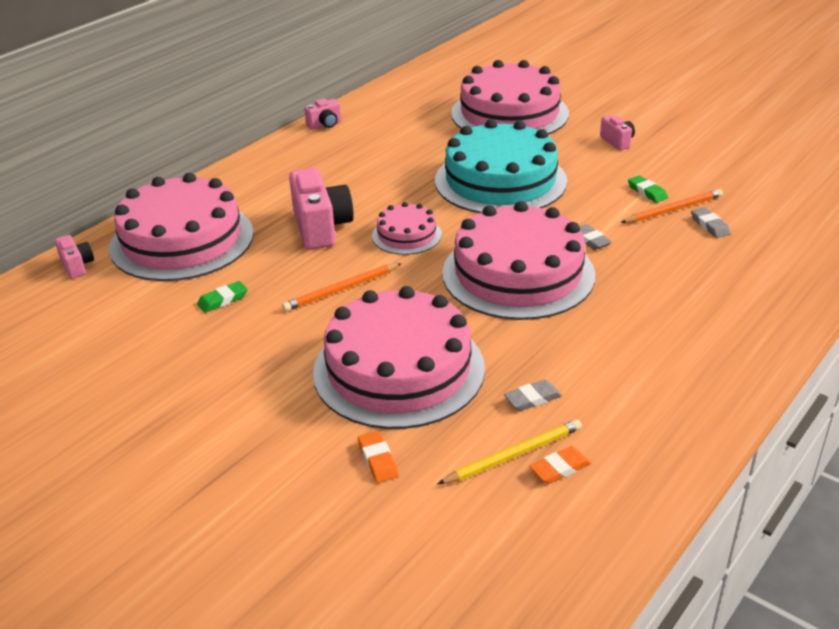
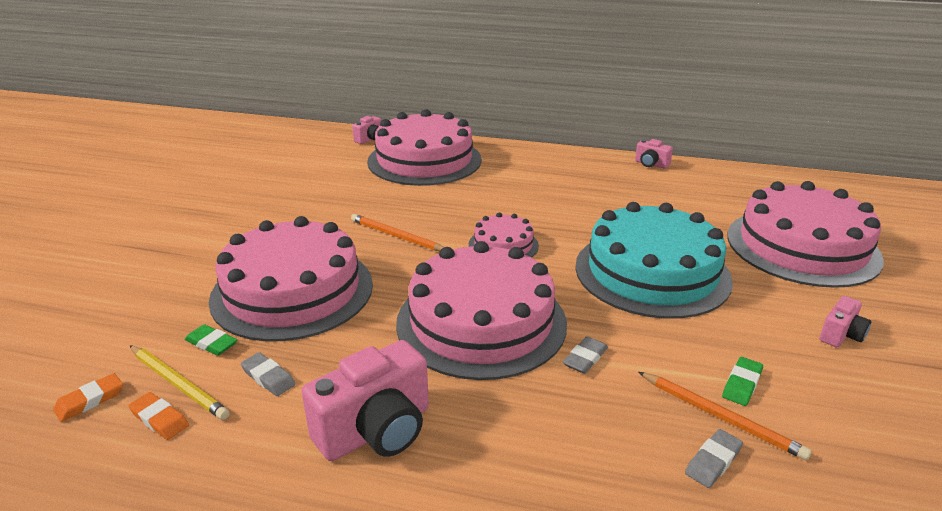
camera: 65 degrees right, 5 degrees down
green eraser [197,281,248,313] -> green eraser moved to [185,324,237,356]
pink camera [289,168,354,250] -> pink camera moved to [302,340,429,461]
orange eraser [358,431,399,483] -> orange eraser moved to [53,373,123,422]

